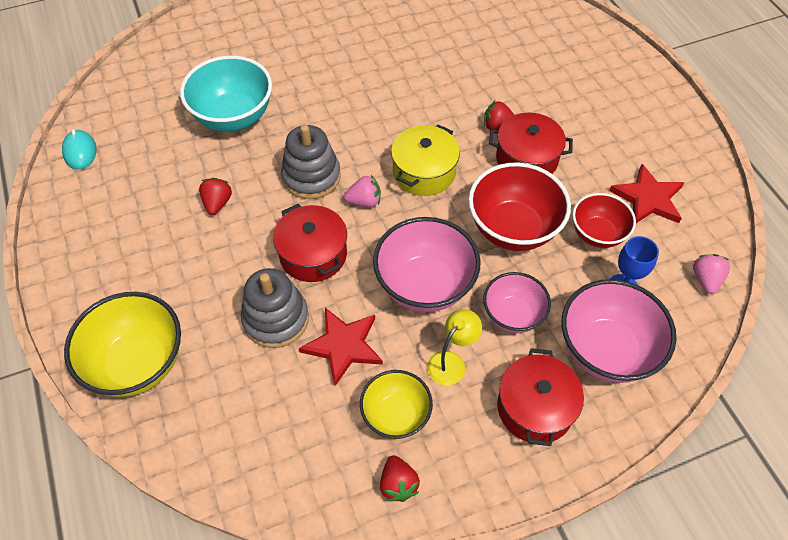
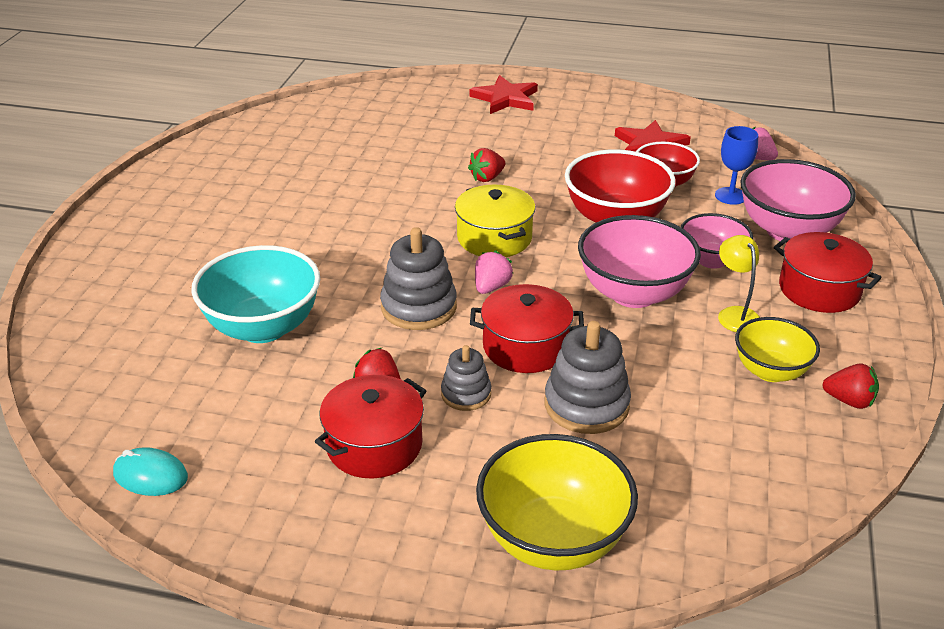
camera: 55 degrees left, 20 degrees down
red star [299,308,383,386] -> red star moved to [469,75,538,114]
red pot [489,113,573,174] -> red pot moved to [315,375,426,479]
none -> grey stacking toy [441,345,491,411]

